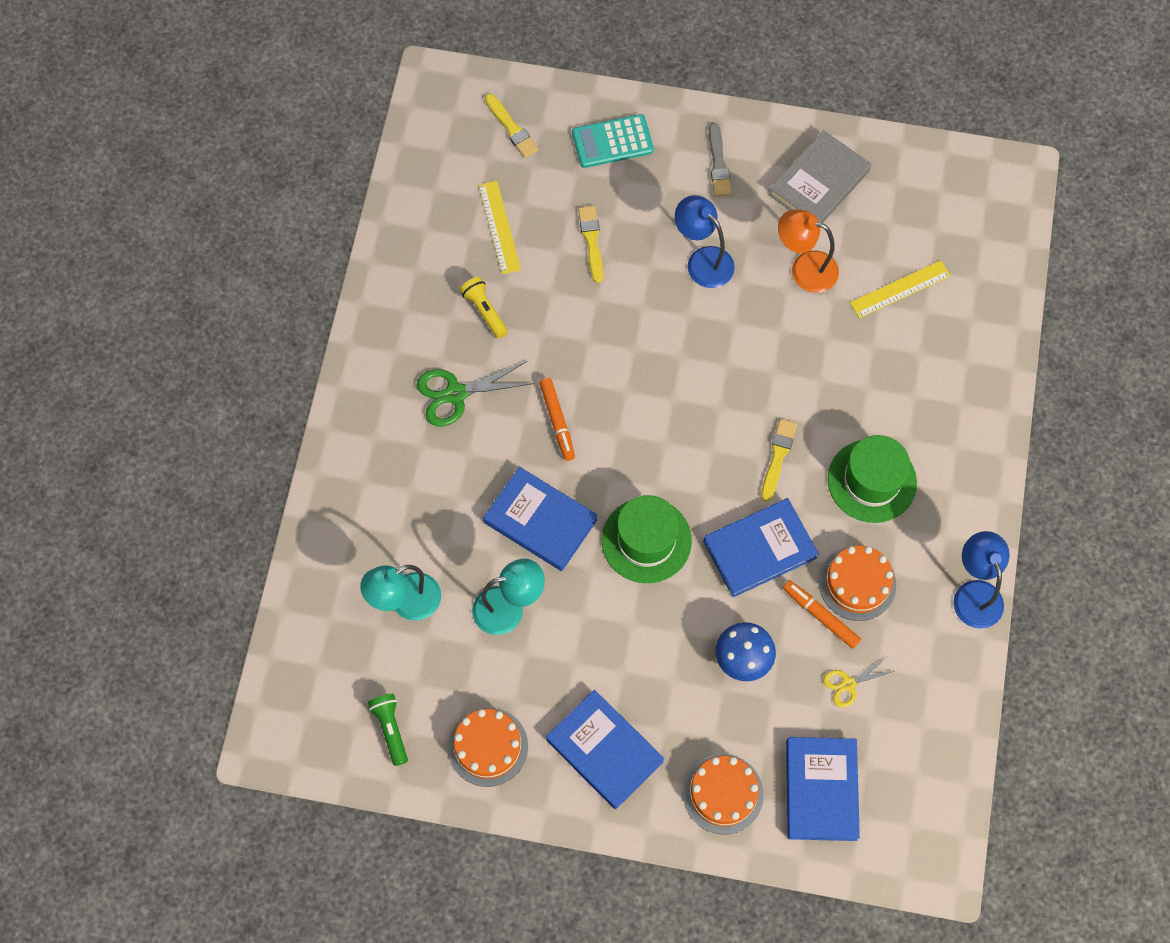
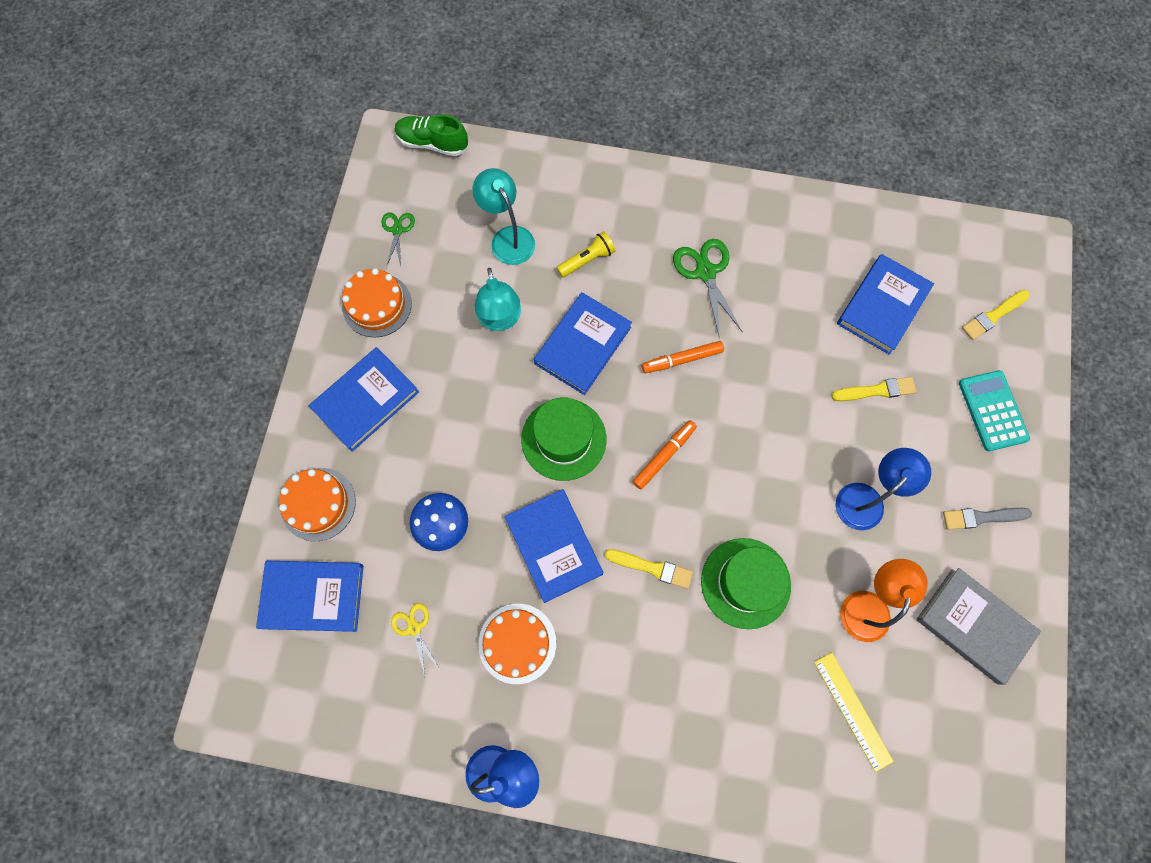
camera: 90 degrees right, 5 degrees up
green flashlight [368,694,408,766] -> green scissors [381,212,415,267]
yellow flashlight [460,277,508,339] -> yellow flashlight moved to [557,231,615,278]
yellow ruler [479,180,521,274] -> blue book [837,254,934,354]
orange marker [783,580,861,649] -> orange marker moved to [632,420,697,489]
green hat [828,435,917,523] -> green hat moved to [701,538,791,629]
none -> green shoe [395,114,468,156]

